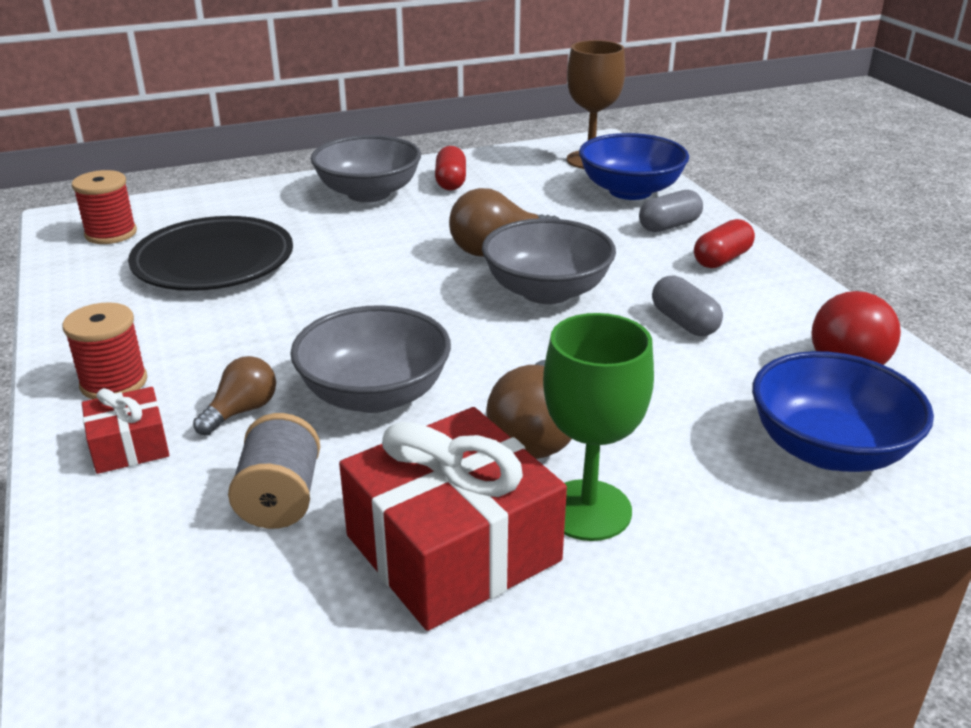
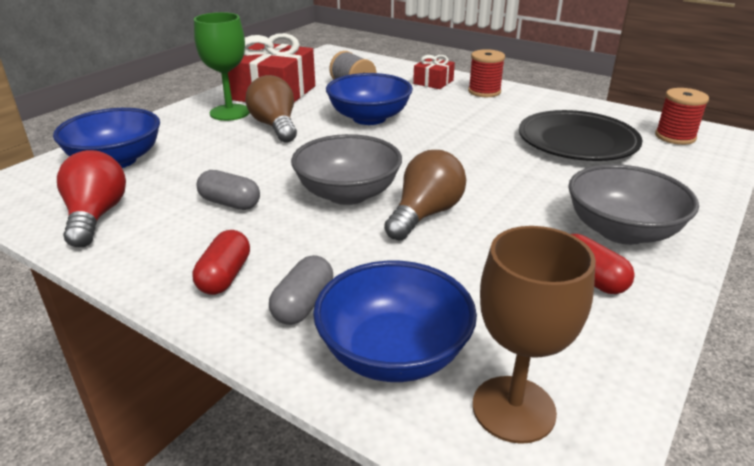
camera: 145 degrees right, 0 degrees up
brown light bulb [193,356,276,436] -> none
grey bowl [290,305,451,413] -> blue bowl [326,73,413,125]

